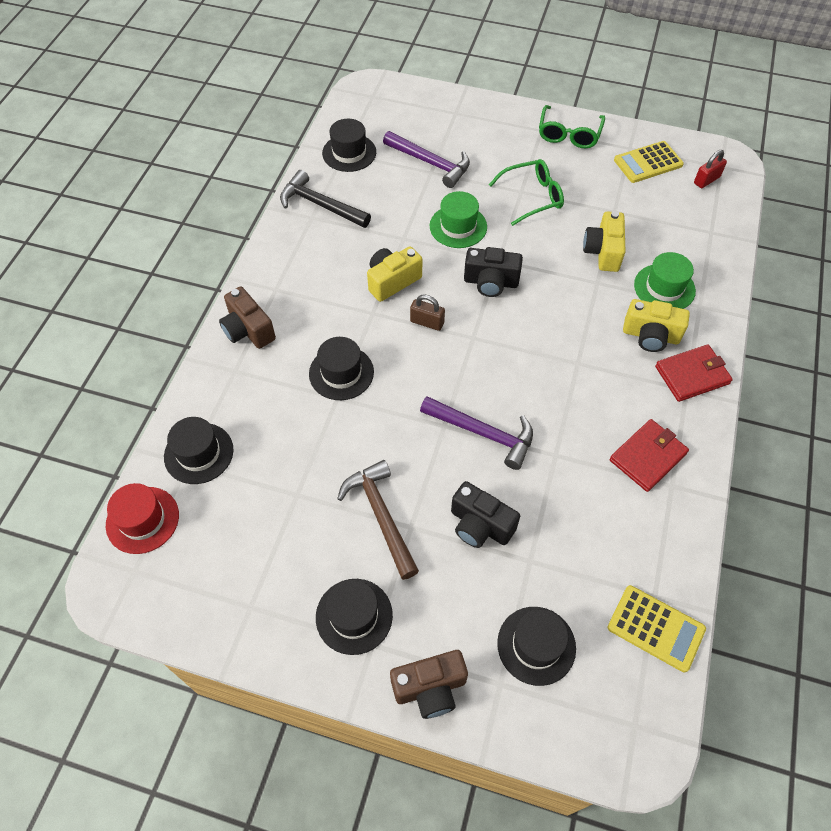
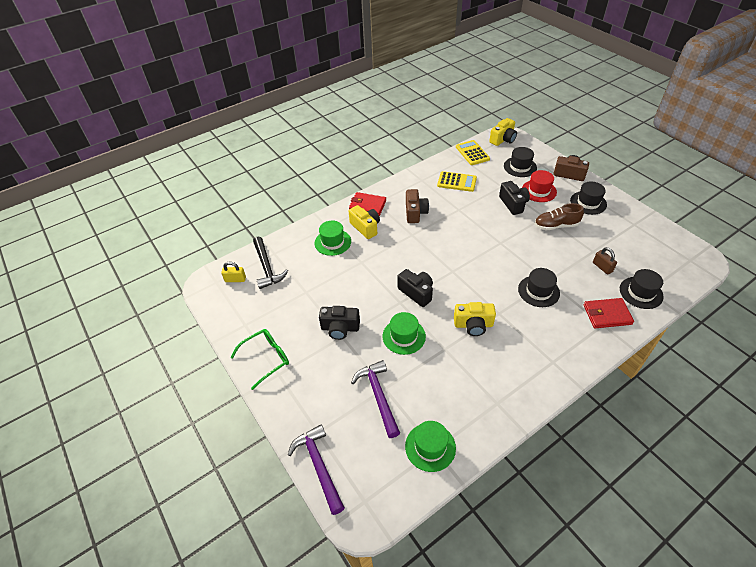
camera: 140 degrees left, 10 degrees down
red hat [106,483,179,554] -> red hat moved to [522,170,557,202]
brown camera [219,286,276,349] -> brown camera moved to [406,189,429,223]
black hammer [280,170,371,228] -> black hammer moved to [253,236,288,289]
black hat [322,119,376,172] -> green hat [405,421,456,472]
brown hammer [337,460,419,580] -> brown shoe [535,203,584,230]
brown padlock [410,294,445,331] -> brown padlock moved to [593,247,617,275]
purple hammer [420,396,533,470] -> purple hammer moved to [288,424,345,515]
green glasses [489,159,564,226] -> black camera [319,306,360,340]
yellow camera [583,211,626,272] -> yellow camera moved to [489,118,517,146]
red wallet [610,419,689,492] -> red wallet moved to [584,298,634,328]
yellow calculator [614,141,684,183] -> yellow calculator moved to [437,171,477,192]
red padlock [694,150,727,188] -> yellow padlock [221,262,246,282]

